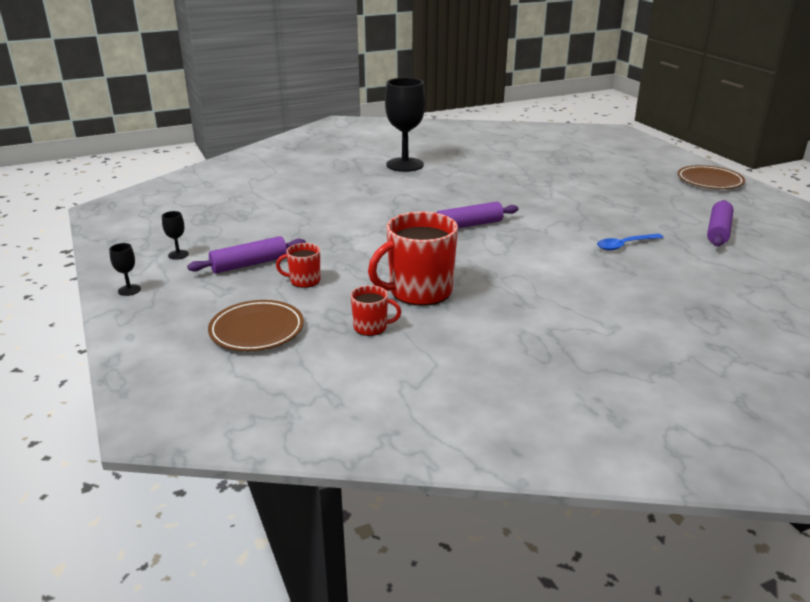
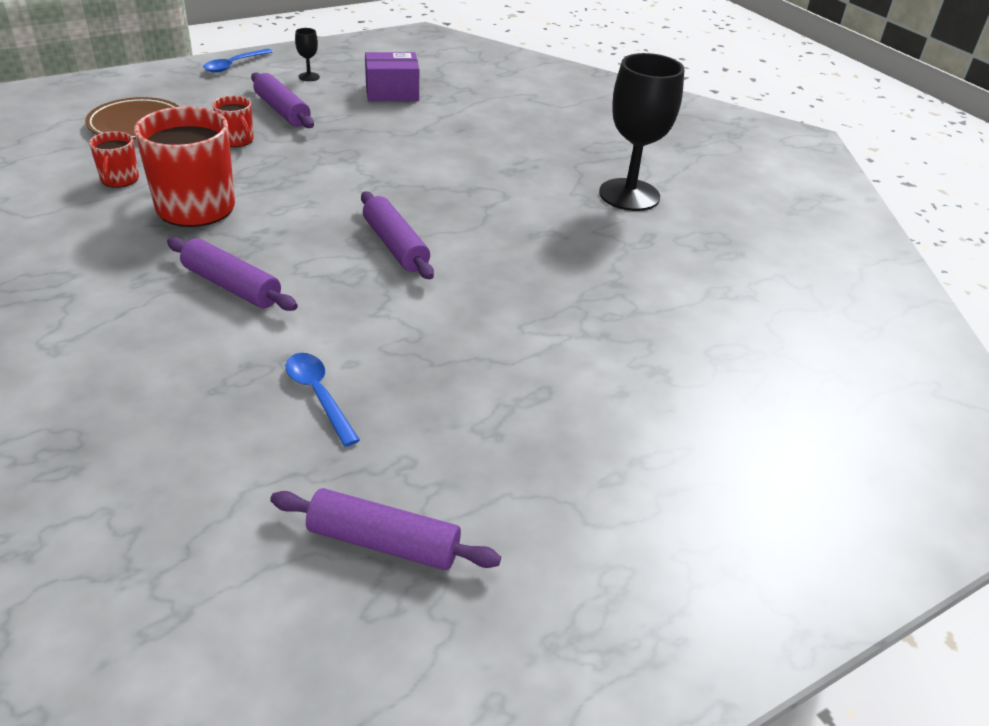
camera: 80 degrees right, 10 degrees up
black goblet [109,243,141,296] -> blue spoon [203,49,273,73]
red mug [276,243,320,288] -> red mug turned 150 degrees clockwise [212,96,254,147]
brown plate [677,165,745,189] -> none
none -> purple rolling pin [167,237,298,311]
none -> purple box [365,52,419,101]

